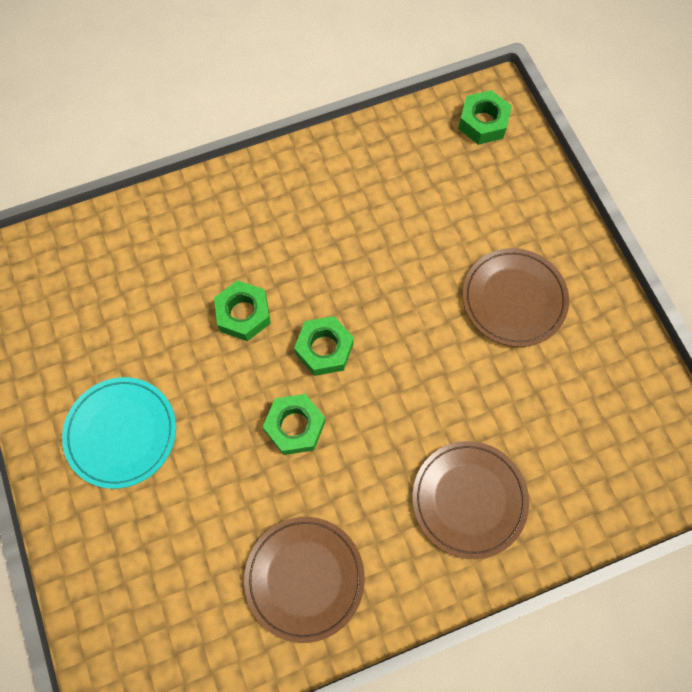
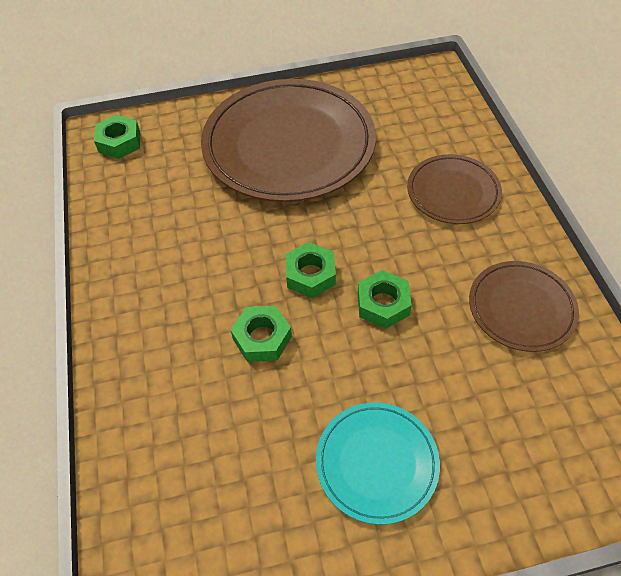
camera: 80 degrees left, 15 degrees down
brown plate [462,248,569,347] -> brown plate [201,79,376,202], size x1.99

